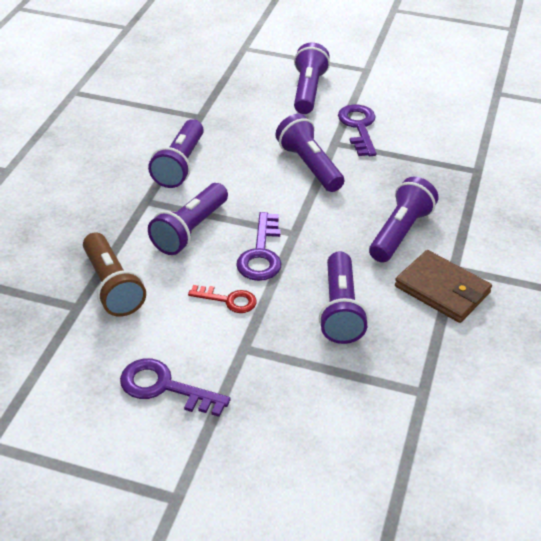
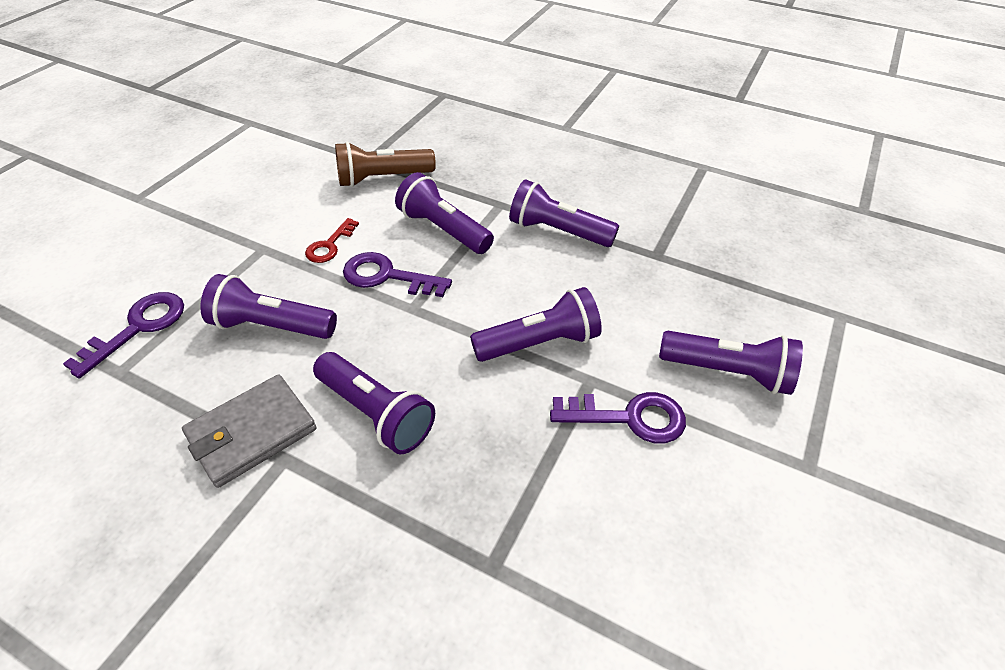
camera: 100 degrees right, 5 degrees up
purple key [120,358,230,417] -> purple key moved to [63,292,184,378]
brown wallet [395,250,492,323] -> grey wallet [182,375,317,488]

